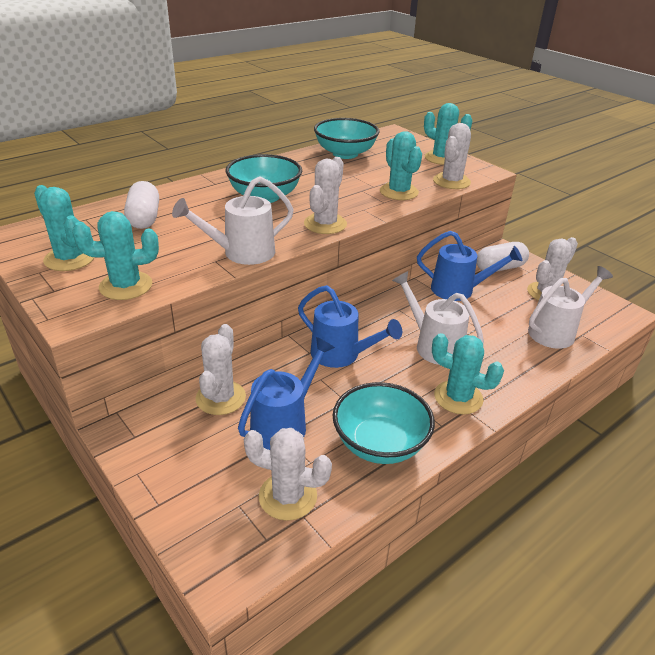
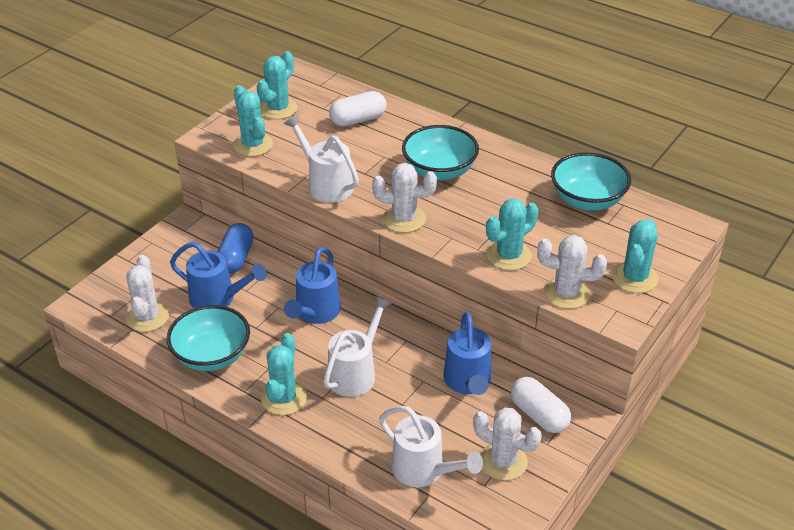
camera: 75 degrees right, 5 degrees up
white cactus [196,324,246,415] -> blue capsule [218,223,254,273]

